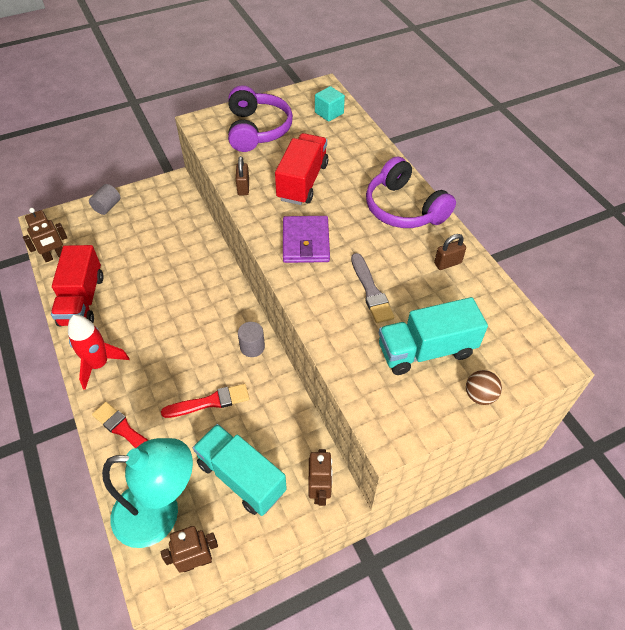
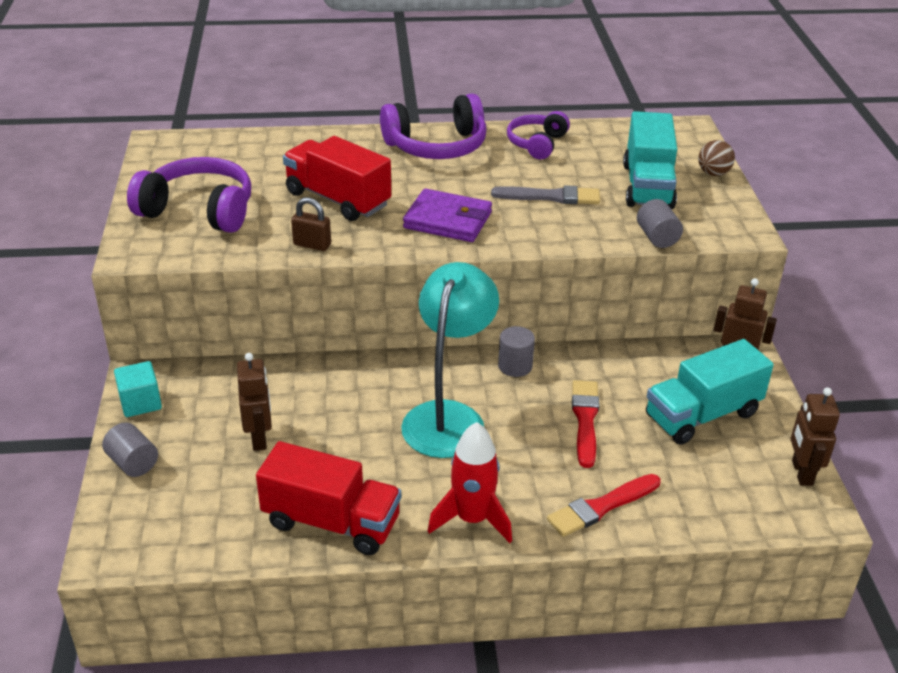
camera: 70 degrees left, 15 degrees down
brown robot [23,208,67,262] -> brown robot moved to [237,353,272,451]
turquoise lamp [102,438,193,548] -> turquoise lamp moved to [401,262,499,458]
turquoise cube [315,86,345,122] -> turquoise cube moved to [114,361,162,417]
brown padlock [434,234,466,270] -> purple headphones [507,111,570,159]
none -> grey cylinder [637,199,683,248]

